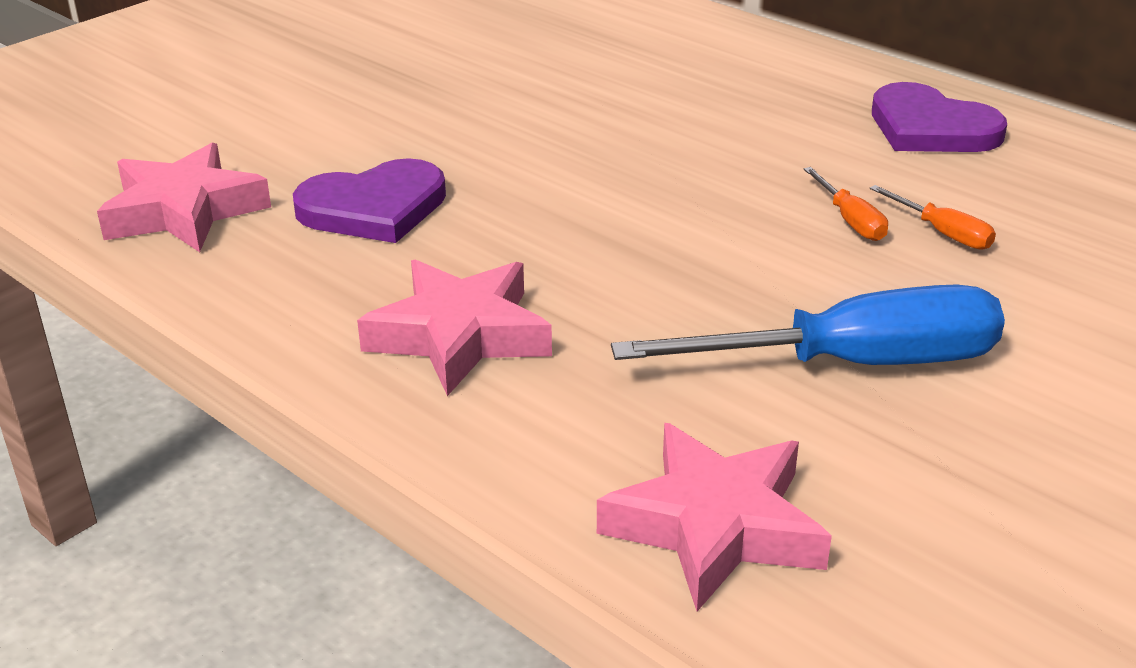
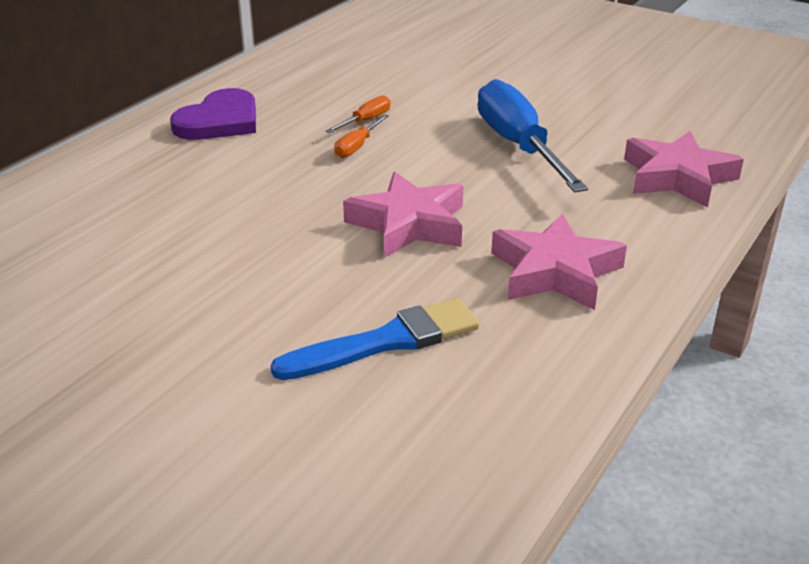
camera: 100 degrees left, 0 degrees up
pink star [97,143,271,252] -> pink star moved to [343,172,464,258]
purple heart [293,158,446,243] -> blue brush [271,298,479,380]
orange screwdriver [804,167,888,241] -> orange screwdriver turned 150 degrees clockwise [334,115,389,158]

